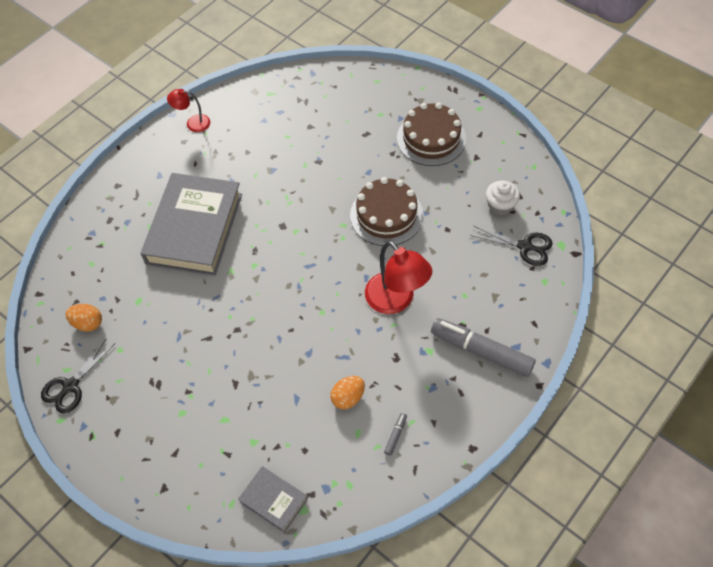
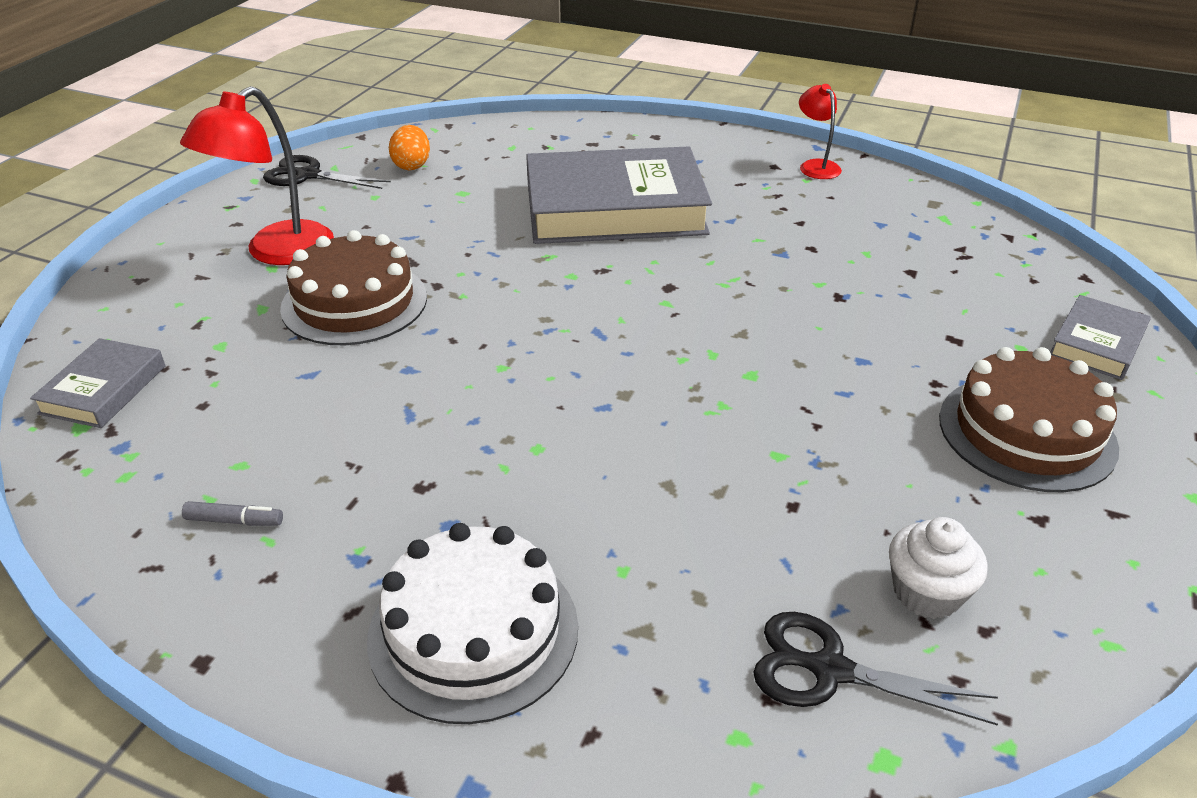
camera: 70 degrees right, 20 degrees down
orange egg [330,376,365,409] -> none
brown cake [350,177,424,246] -> brown cake moved to [280,230,427,345]
red lamp [365,241,432,314] -> red lamp moved to [180,86,334,265]
grey marker [431,318,536,377] -> white cake [367,523,578,724]
black scissors [470,226,553,266] -> black scissors turned 105 degrees clockwise [753,612,998,725]
none -> grey book [1050,295,1151,380]

